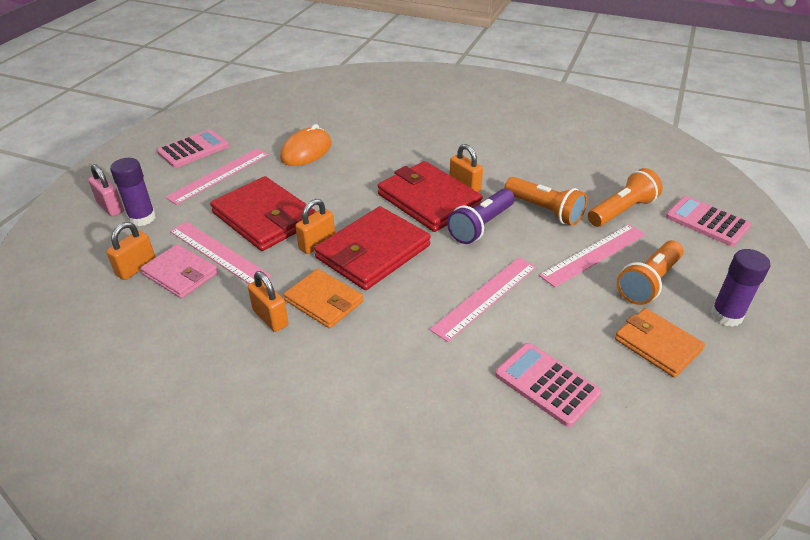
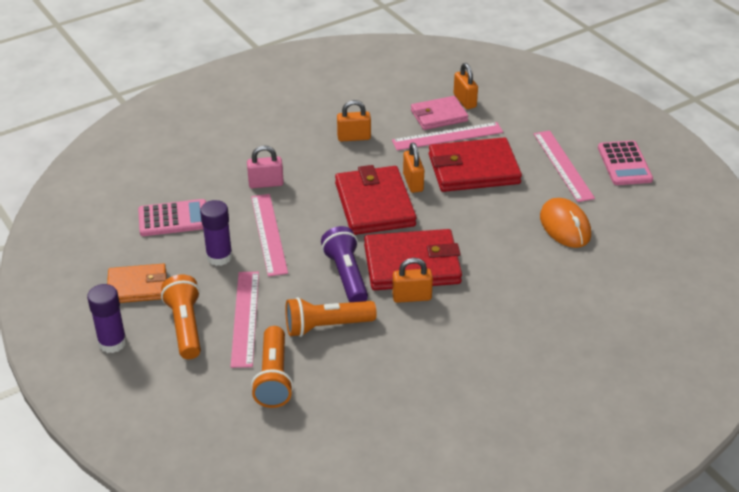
camera: 125 degrees right, 0 degrees up
pink padlock [88,164,124,217] -> pink padlock moved to [247,145,284,188]
purple glue stick [110,158,156,226] -> purple glue stick moved to [200,200,232,266]
orange wallet [283,269,363,328] -> none
pink calculator [666,196,751,246] -> none

